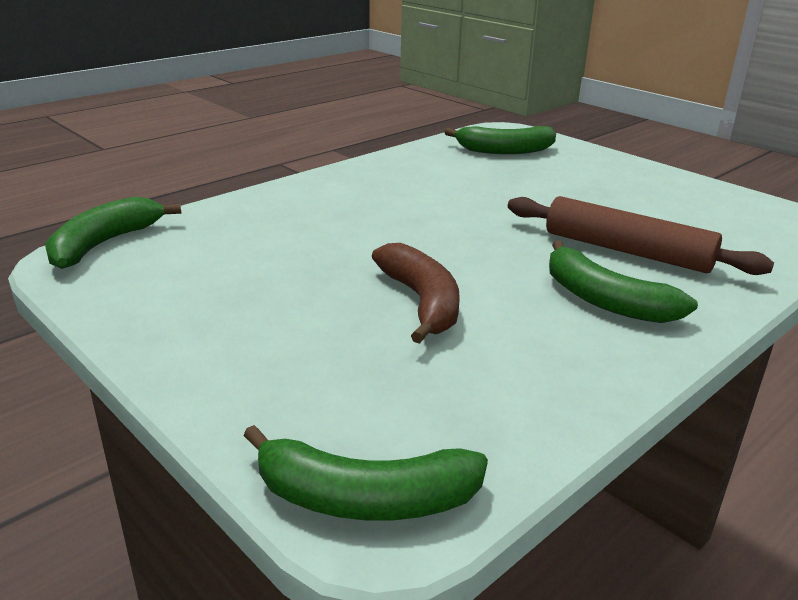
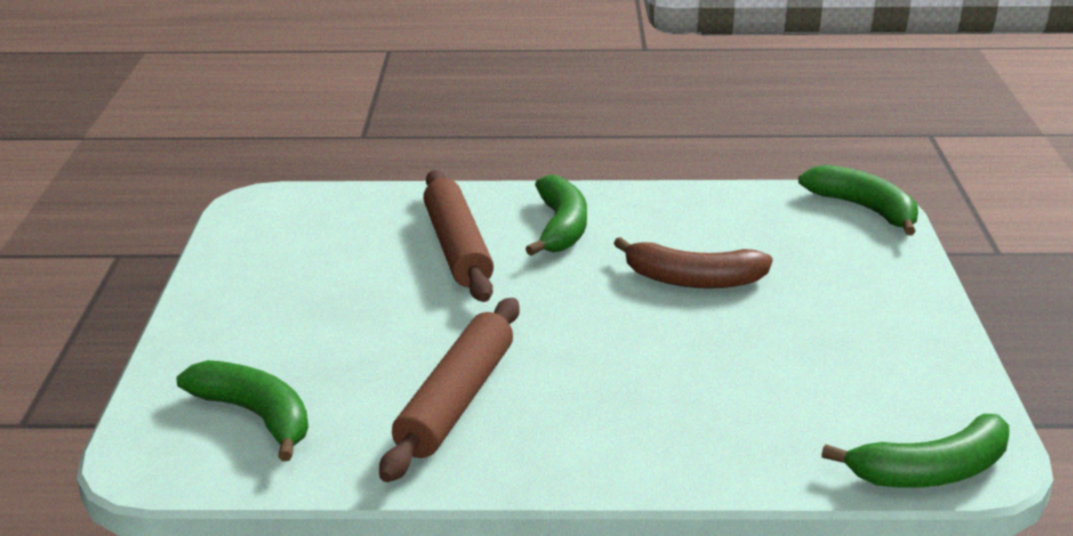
camera: 135 degrees left, 0 degrees up
brown banana [372,243,460,344] -> brown banana turned 105 degrees counterclockwise [614,237,773,289]
none -> brown rolling pin [379,298,520,482]

